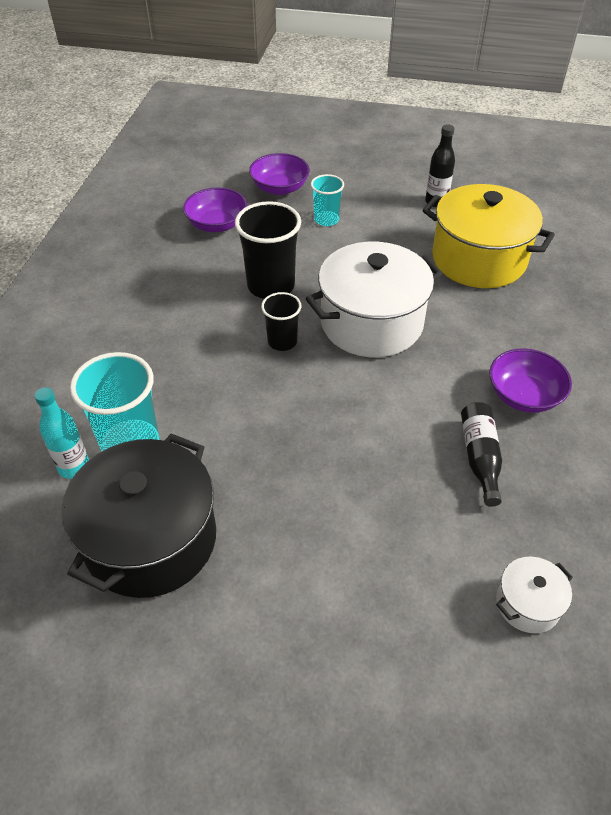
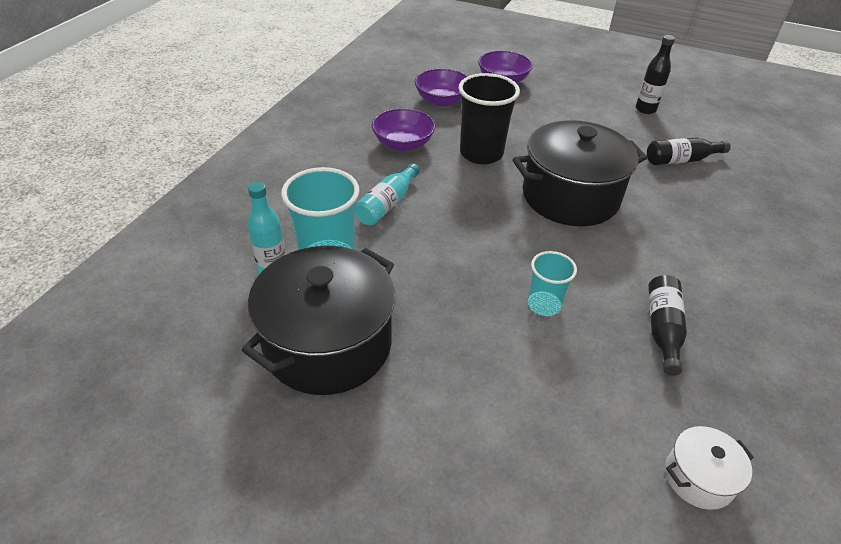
camera: 10 degrees right, 5 degrees down
black cup [261,292,301,351] -> none
white pot [306,242,443,357] -> black pot [513,120,647,226]
turquoise cup [311,174,344,226] -> turquoise cup moved to [528,251,577,316]
yellow pot [422,184,555,288] -> black bottle [647,137,731,165]
purple bowl [489,348,572,413] -> purple bowl moved to [372,108,435,151]
none -> turquoise bottle [355,163,420,225]

